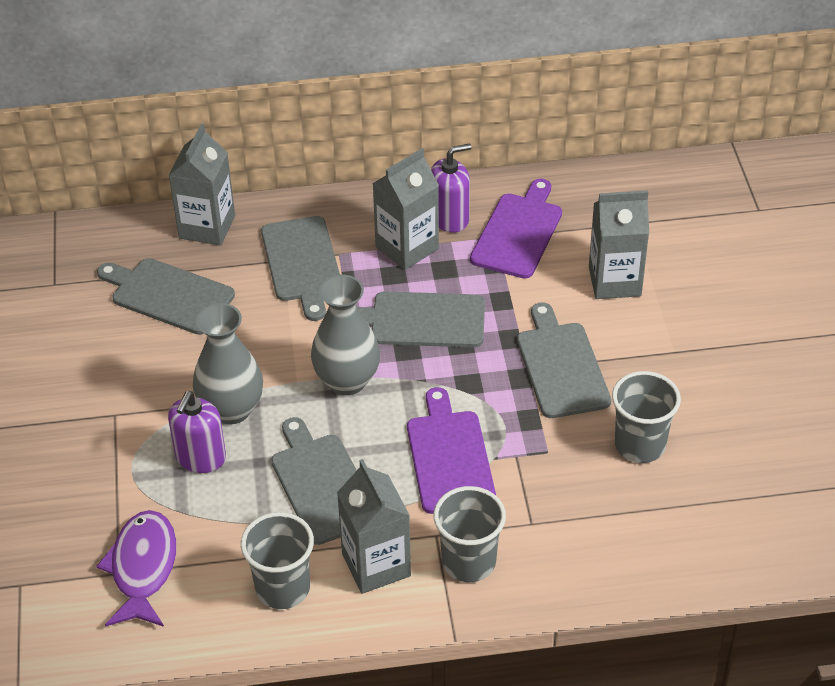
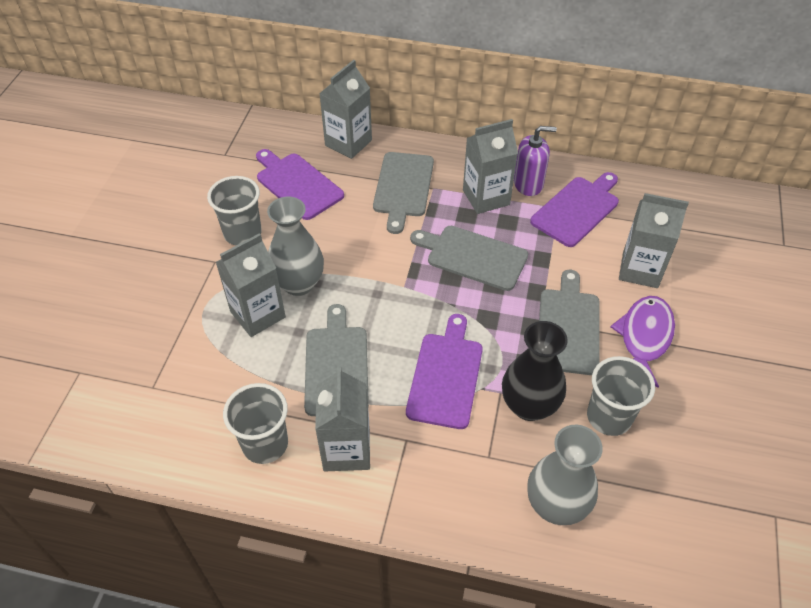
camera: 20 degrees right, 5 degrees up
purple fish [96,510,176,627] -> purple fish moved to [610,296,675,388]
grey cutting board [97,258,235,335] -> purple cutting board [256,149,344,220]
purple soap dispenser [168,391,226,473] -> grey carton [216,233,286,337]
grey vase [311,275,380,395] -> grey vase moved to [527,425,603,525]
grey cup [433,486,506,582] -> grey cup moved to [207,176,262,246]
none -> black vase [502,321,568,421]

